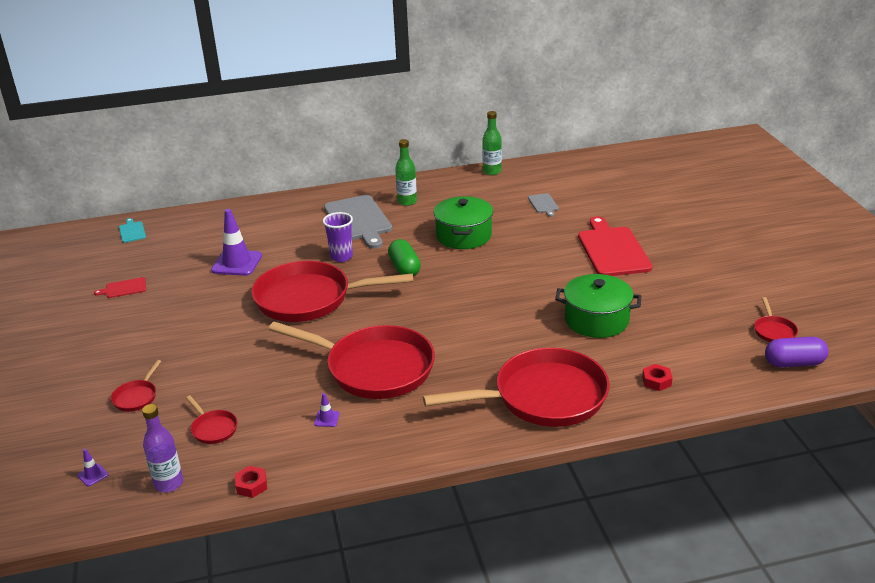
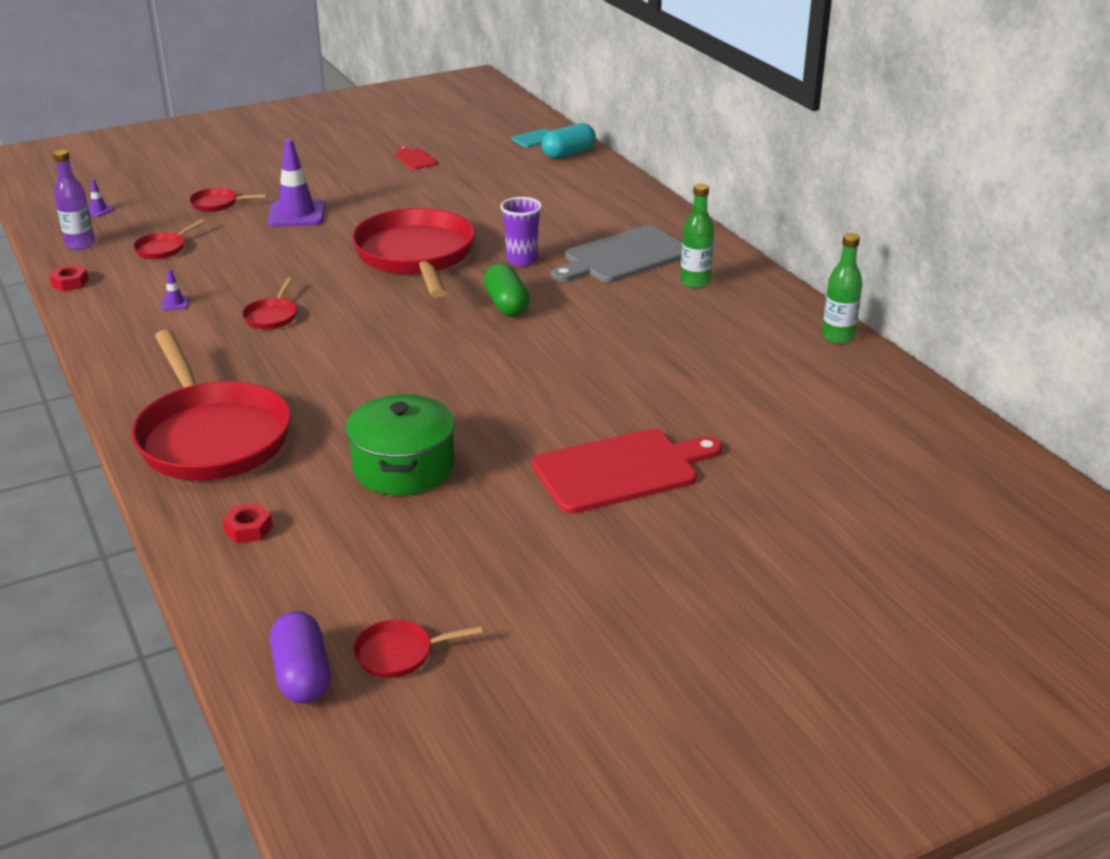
camera: 75 degrees right, 0 degrees up
purple traffic cone [211,209,262,276] -> purple traffic cone moved to [267,139,326,226]
red pan [268,322,435,399] -> red pan [242,278,297,329], size x0.40
green capsule [388,239,421,276] -> green capsule turned 75 degrees counterclockwise [484,263,530,316]
green pot [434,196,493,249] -> none
grey cutting board [528,193,559,217] -> none
none -> turquoise capsule [542,123,596,159]

